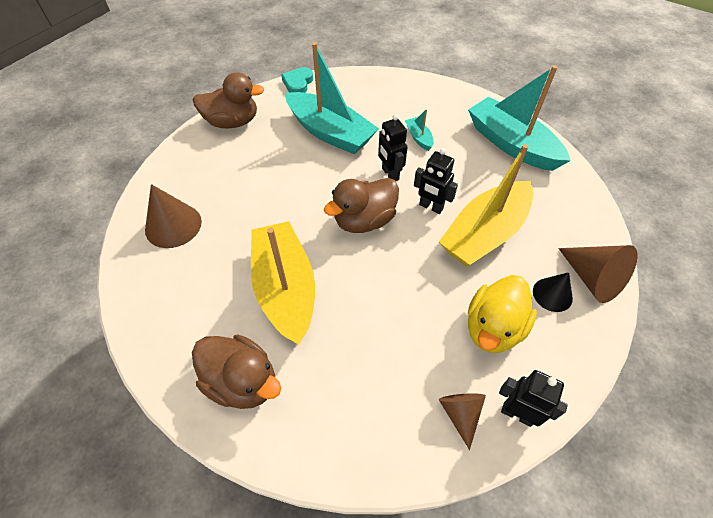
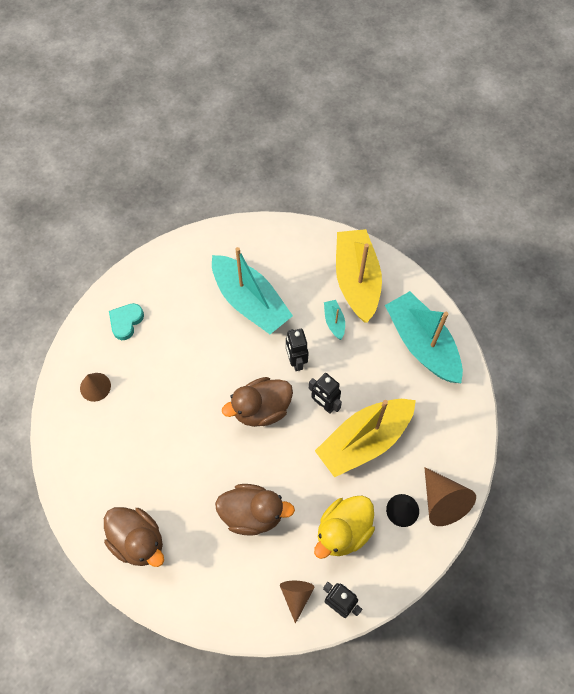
camera: 10 degrees right, 10 degrees up
brown cone [145,184,202,248] -> brown cone [80,373,111,402], size x0.64
brown duck [193,72,264,128] -> brown duck moved to [215,484,295,536]
yellow boat [251,221,315,345] -> yellow boat moved to [336,229,382,323]
turquoise heart [281,67,313,93] -> turquoise heart moved to [109,303,144,340]

